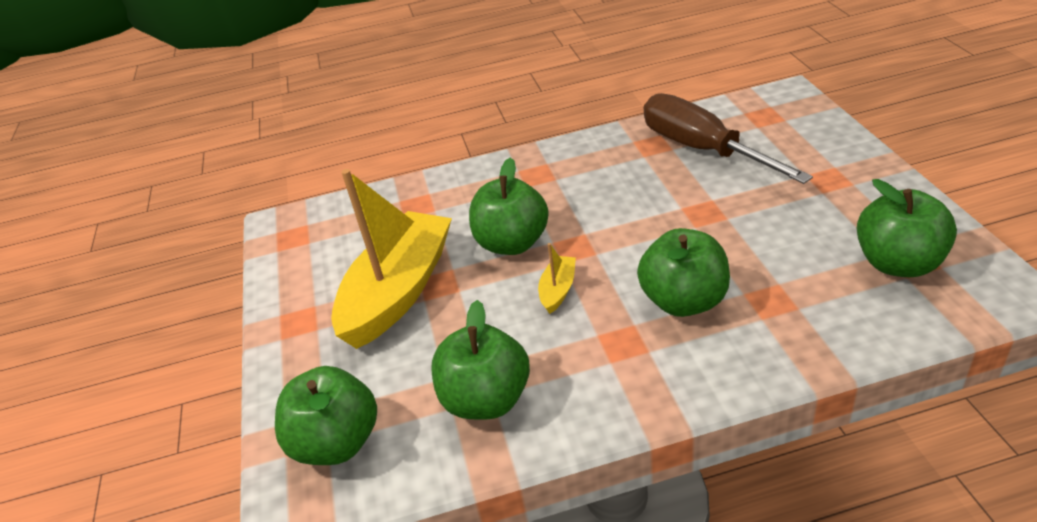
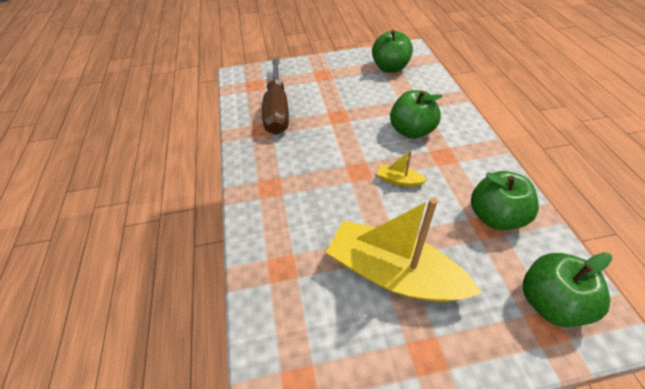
camera: 90 degrees left, 10 degrees up
green apple [469,157,549,255] -> none
brown screwdriver [644,93,813,184] -> brown screwdriver turned 60 degrees counterclockwise [262,58,289,135]

